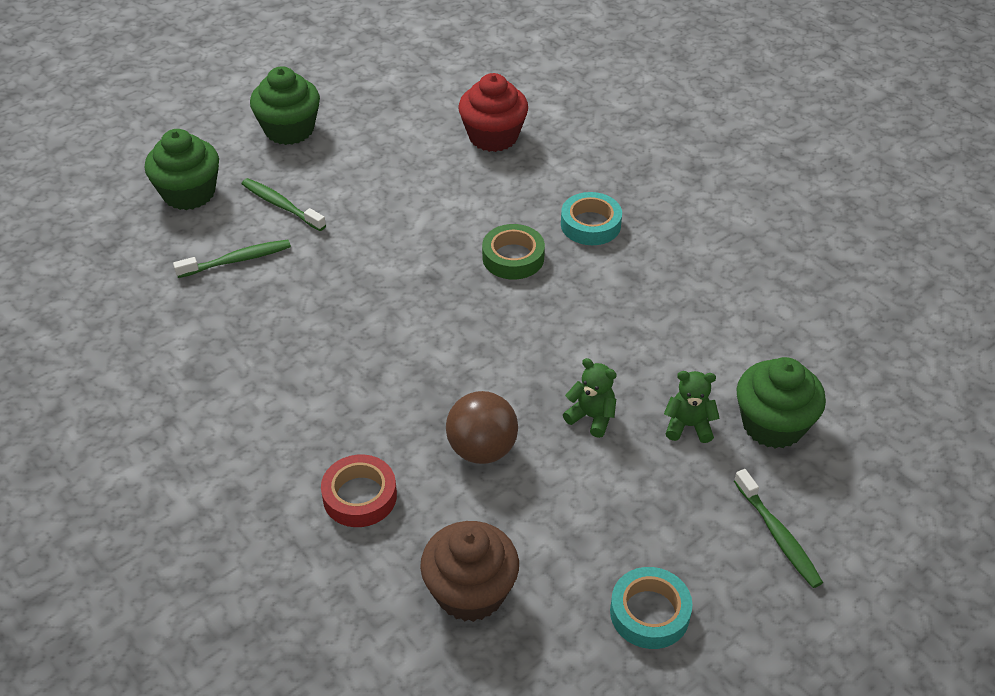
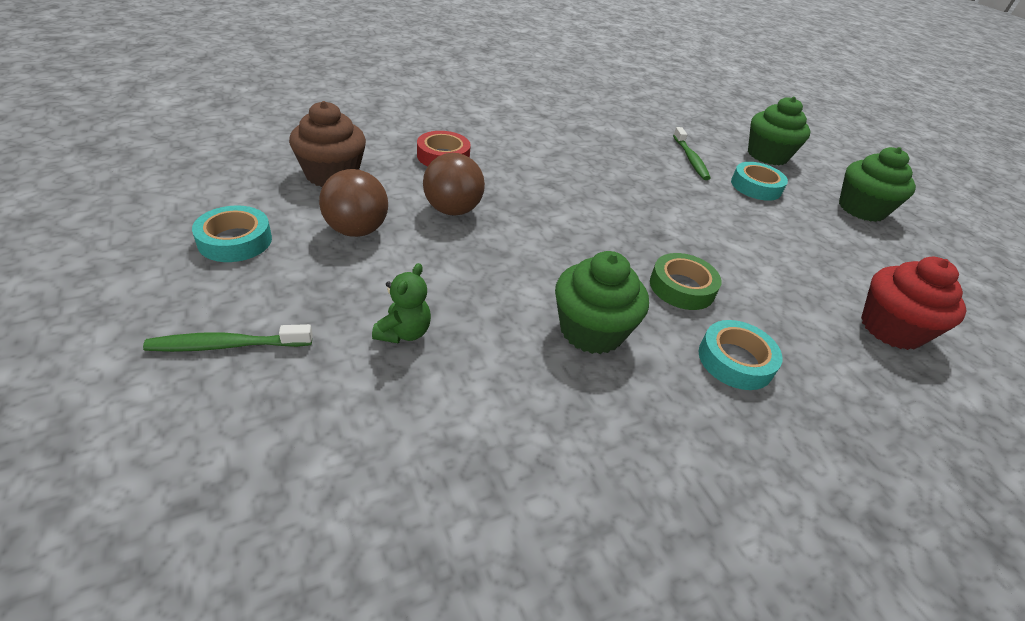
camera: 100 degrees right, 5 degrees down
green toothbrush [242,178,326,231] -> turquoise tape [731,162,788,201]
green teddy bear [563,358,617,438] -> none
green cupcake [737,357,826,449] -> green cupcake moved to [555,251,649,354]
none -> brown ball [319,169,388,237]

